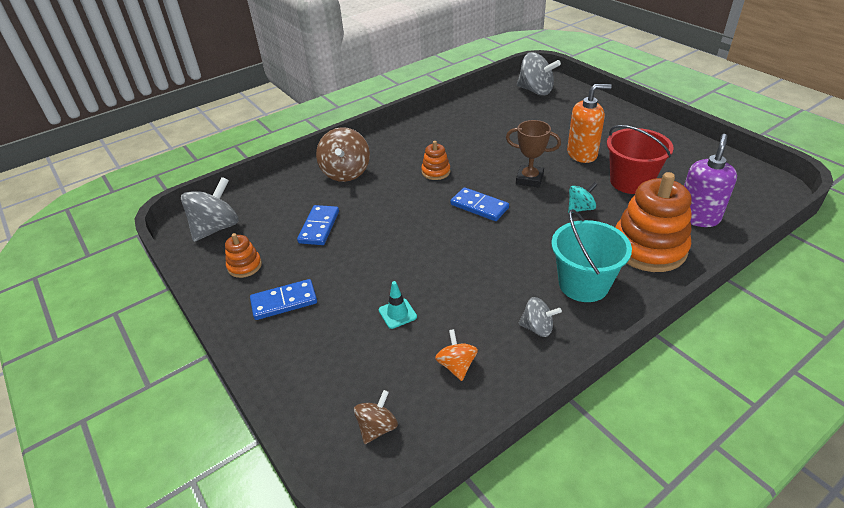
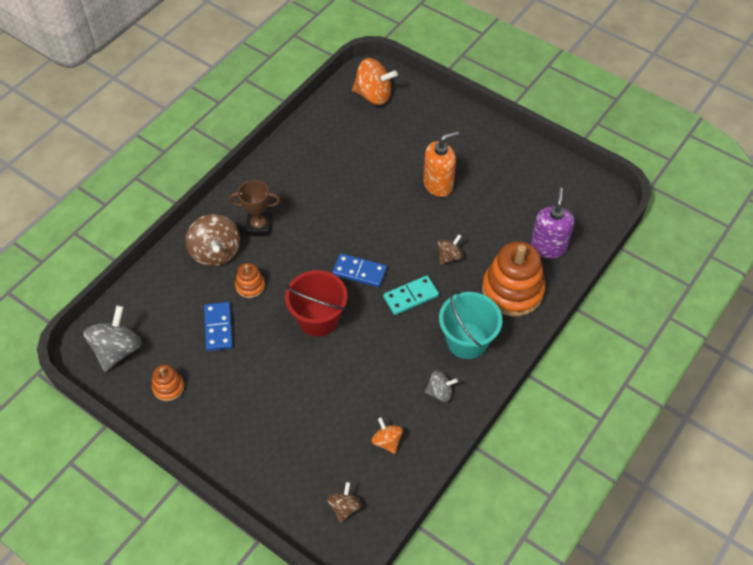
camera: 20 degrees left, 15 degrees up
blue domino [250,279,317,320] -> none
turquoise traffic cone [379,281,417,329] -> none
orange stacking toy [421,141,450,180] -> orange stacking toy moved to [235,263,265,298]
brown trophy [506,120,561,188] -> brown trophy moved to [229,180,280,235]
grey spinning top [517,52,561,96] -> orange spinning top [352,58,398,105]
turquoise spinning top [568,182,598,213] -> brown spinning top [438,234,463,265]
red bucket [607,125,674,194] -> red bucket moved to [285,270,347,337]
none -> turquoise domino [383,275,439,315]

